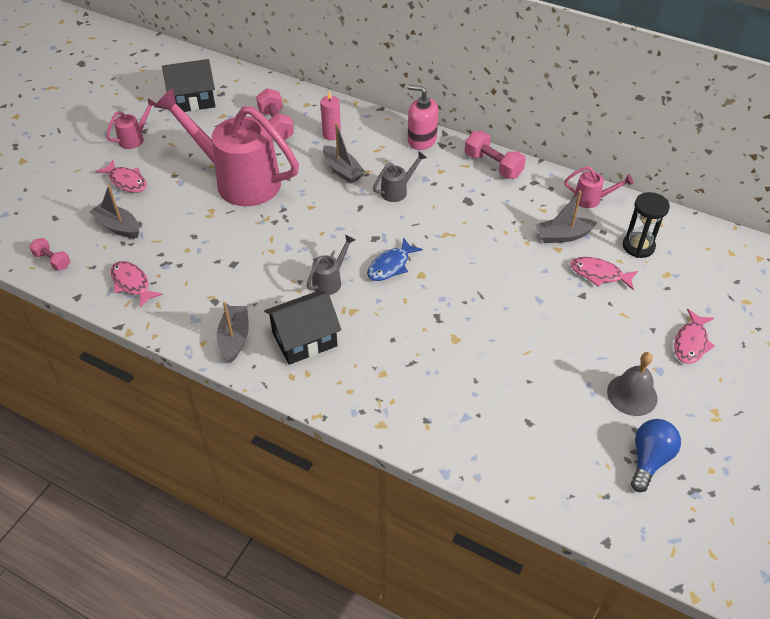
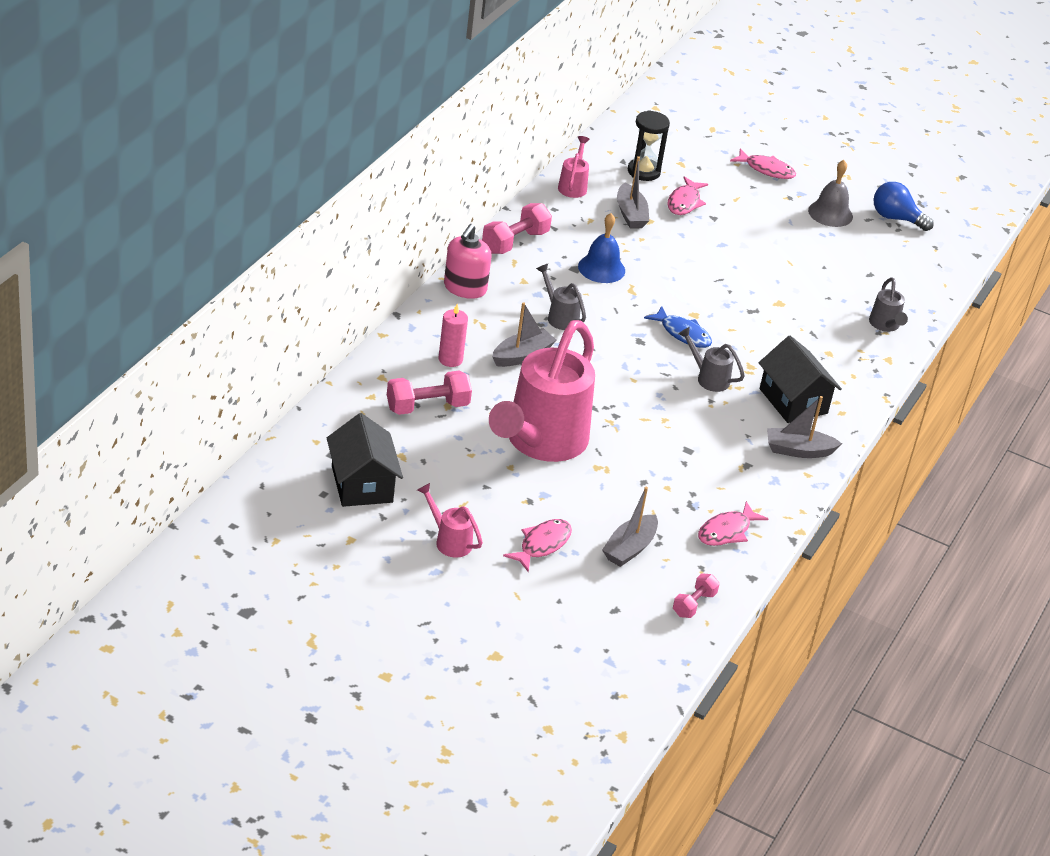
camera: 95 degrees left, 10 degrees down
none -> blue bell [578,213,625,283]
none -> grey watering can [869,277,908,332]

